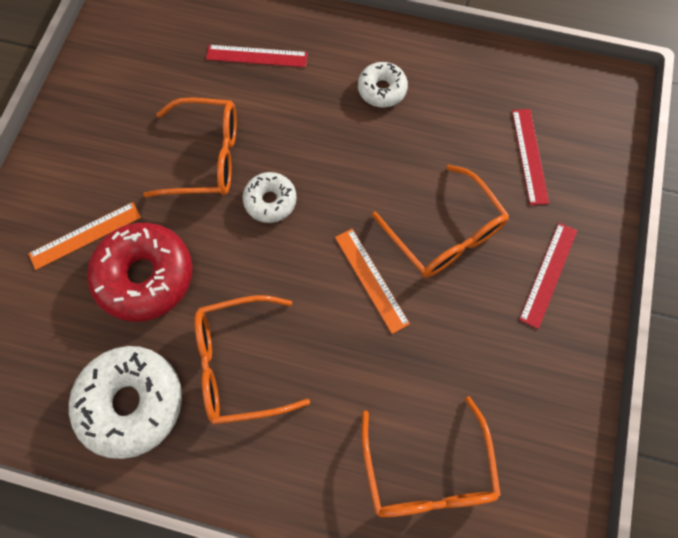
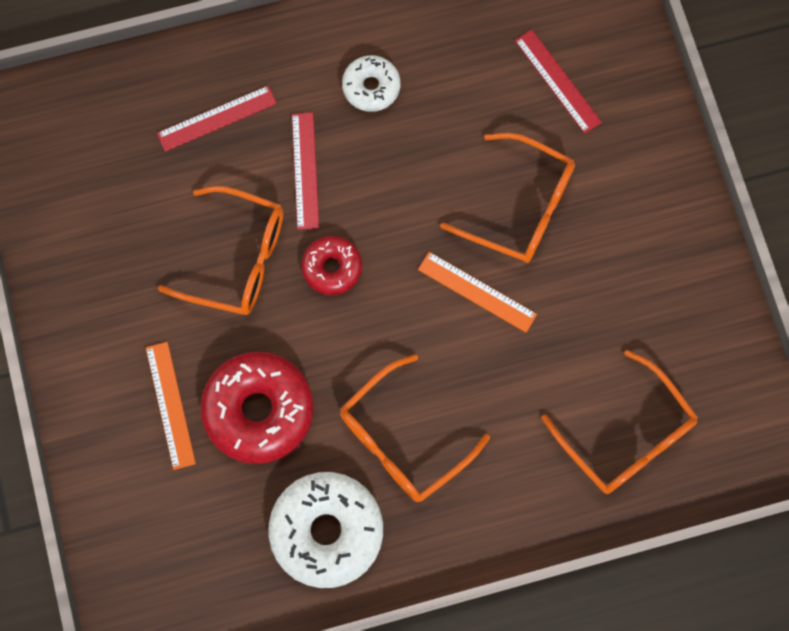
camera: 30 degrees left, 5 degrees up
orange ruler [28,202,141,270] -> orange ruler turned 45 degrees counterclockwise [146,342,196,470]
orange glasses [143,97,237,197] -> orange glasses turned 45 degrees clockwise [158,186,283,315]
white donut [243,172,297,223] -> red donut [301,236,362,295]
red ruler [519,223,577,329] -> red ruler moved to [292,112,319,230]

